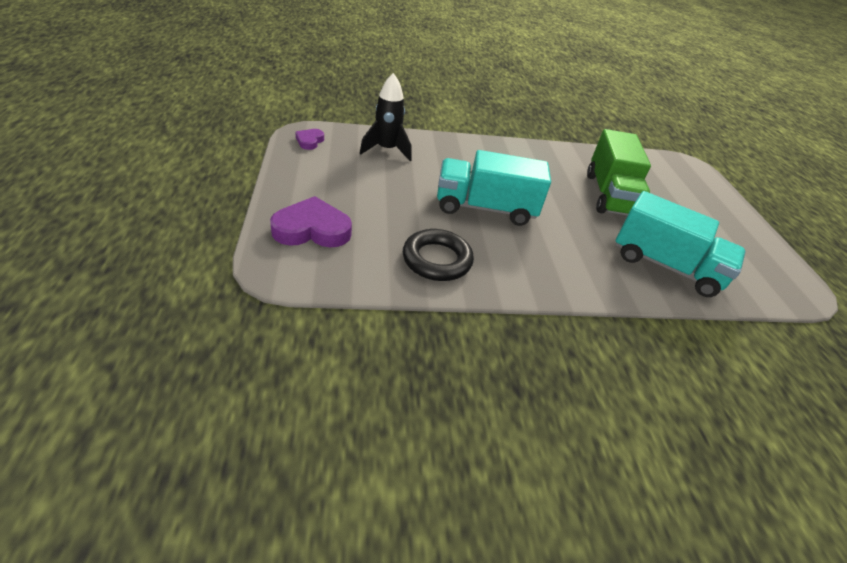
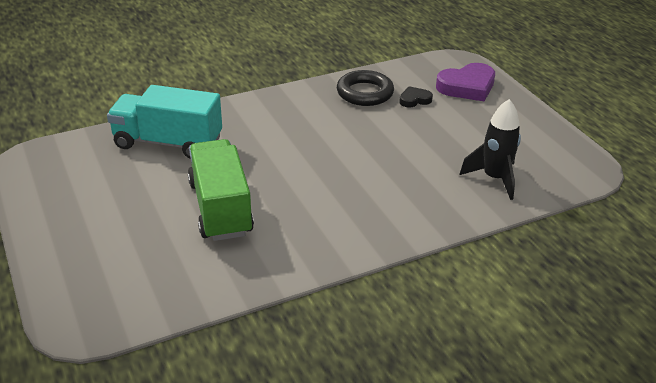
camera: 165 degrees right, 5 degrees down
purple heart [295,129,324,150] -> none
turquoise truck [437,150,551,226] -> none
none -> black heart [399,86,433,108]

